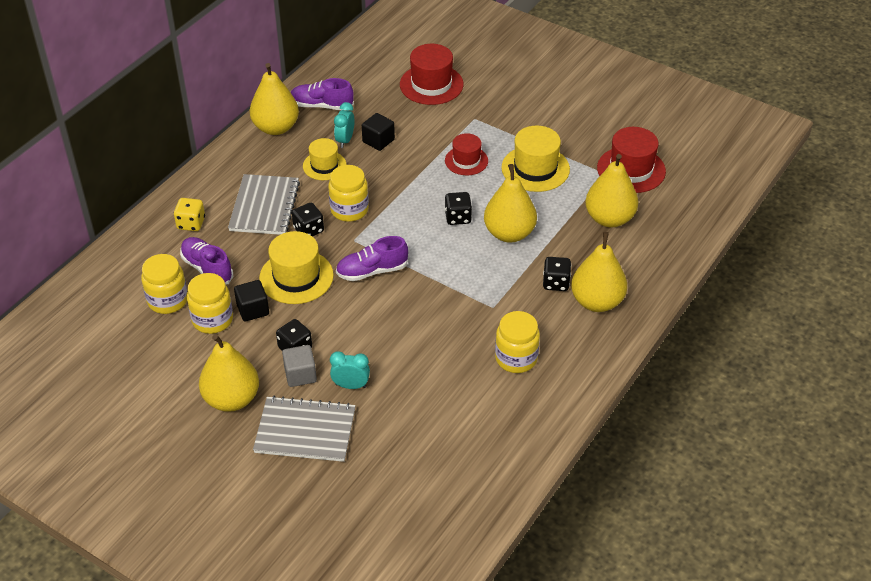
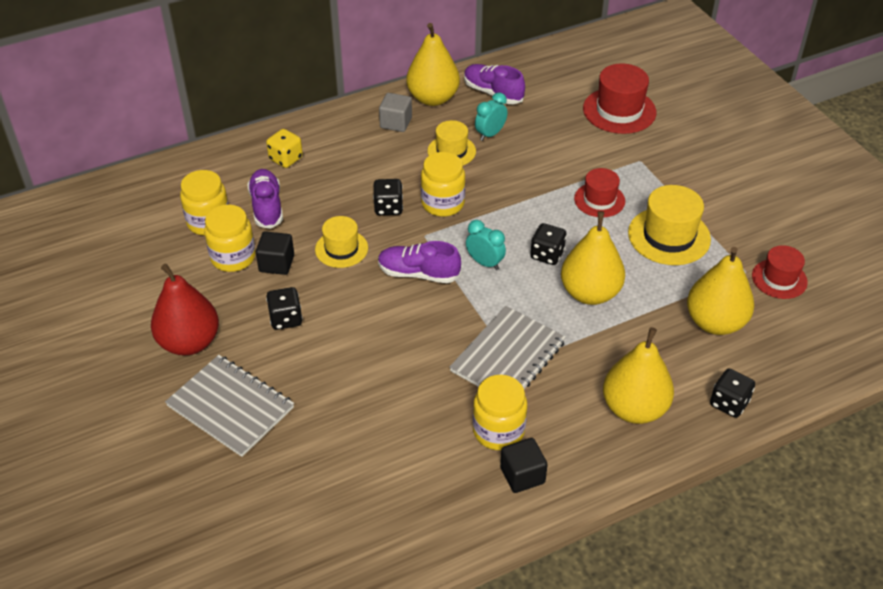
camera: 30 degrees right, 0 degrees up
yellow pear [199,334,259,412] -> red pear [151,264,219,355]
grey notebook [228,174,300,235] -> grey notebook moved to [449,306,566,389]
yellow hat [259,231,334,304] -> yellow hat [315,216,368,268], size x0.64
grey cube [282,345,317,387] -> grey cube moved to [379,93,412,132]
turquoise clock [330,351,370,389] -> turquoise clock moved to [466,220,506,270]
black cube [362,113,395,151] -> black cube moved to [500,438,548,493]
black dice [543,257,571,291] -> black dice moved to [710,368,755,418]
red hat [597,127,666,193] -> red hat [752,245,808,299], size x0.64

